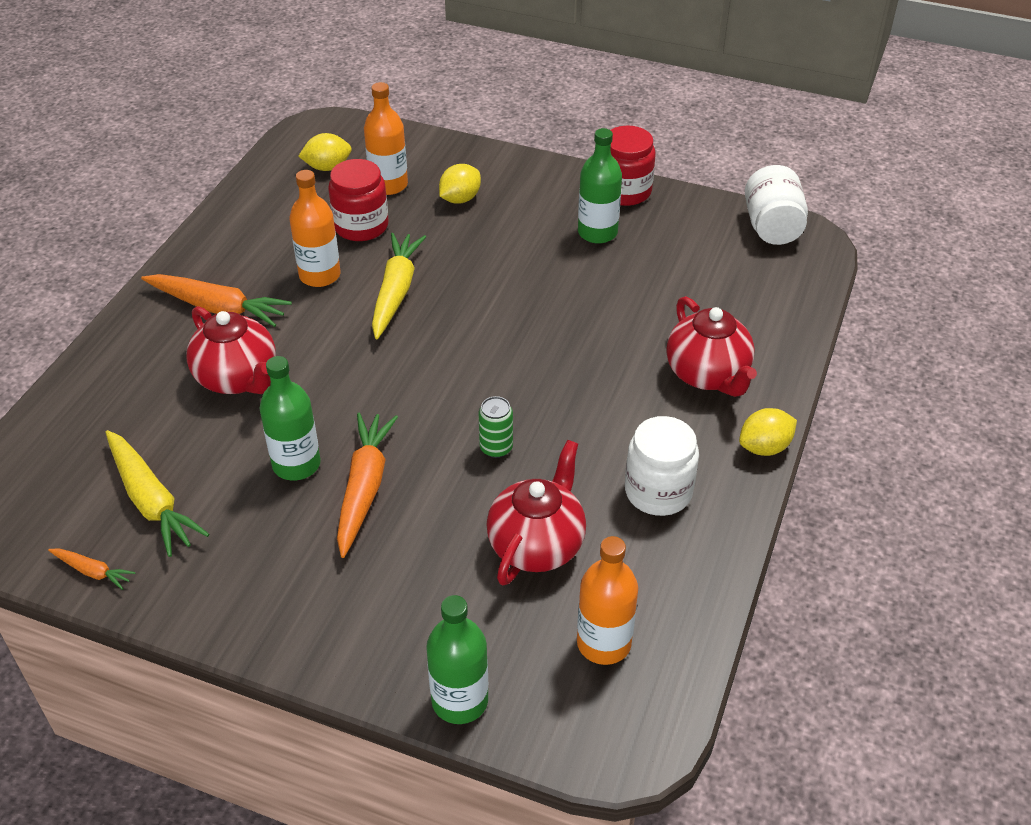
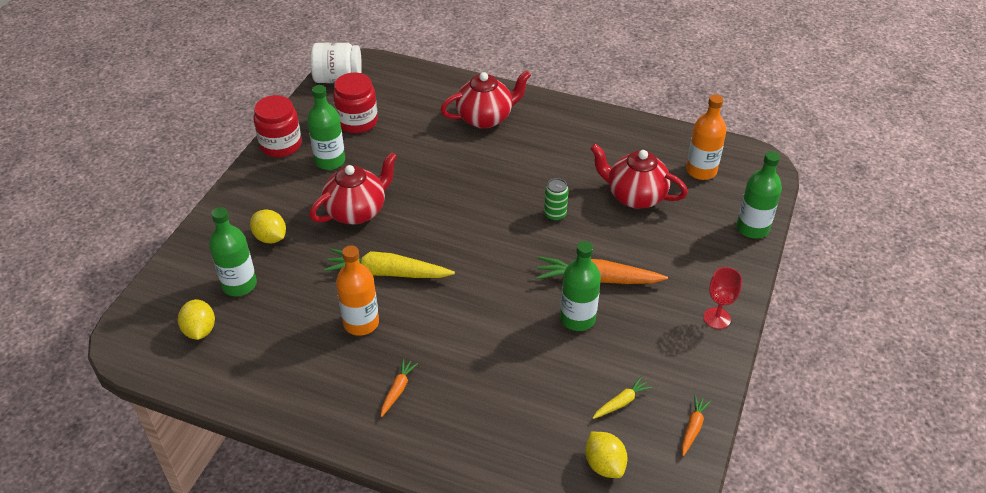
camera: 90 degrees left, 0 degrees up
yellow carrot [105,430,209,557] -> yellow carrot [593,377,652,419], size x0.50
orange carrot [141,274,292,327] -> orange carrot [381,359,418,417], size x0.50
red teapot [186,306,276,394] -> red teapot moved to [309,152,397,225]
red jar [328,159,389,241] -> red jar moved to [333,73,378,133]
orange bottle [364,82,408,195] -> green bottle [209,207,257,296]
white jar [625,416,699,516] -> none
yellow lemon [739,408,797,456] -> yellow lemon moved to [585,432,628,478]
none -> red goblet [703,267,742,329]

